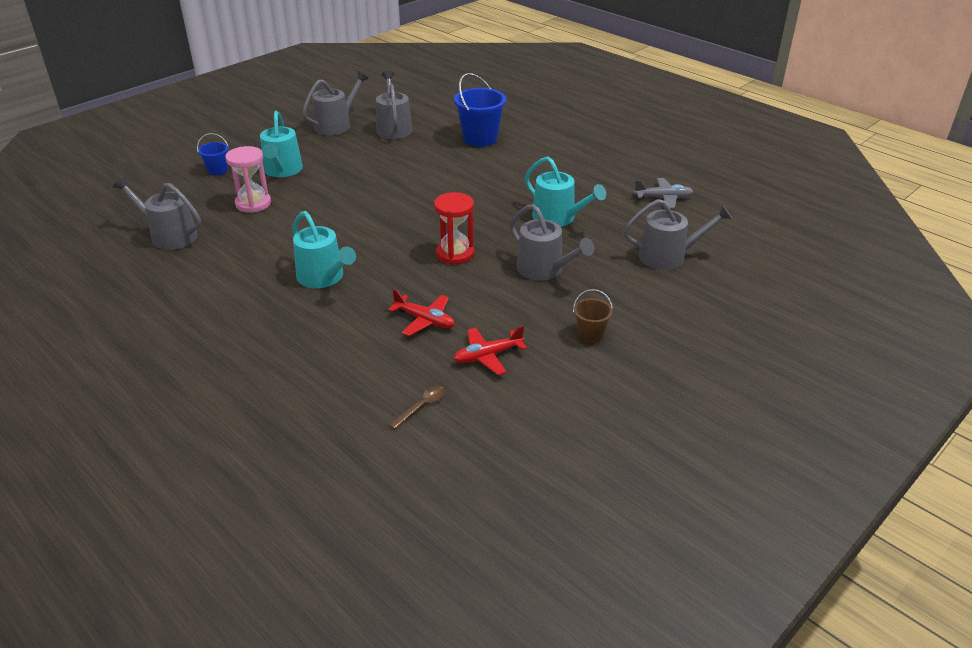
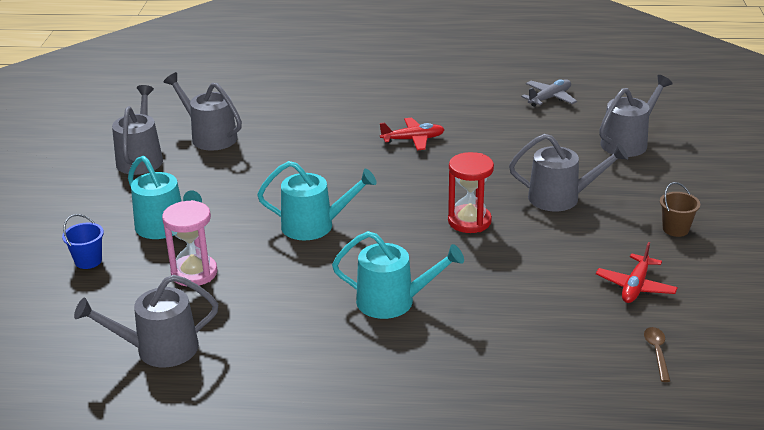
camera: 40 degrees left, 5 degrees down
red plane [388,289,455,336] -> red plane moved to [380,118,445,150]
blue bucket [454,73,506,147] -> none
turquoise watering can [525,157,606,227] -> turquoise watering can moved to [257,161,377,240]

